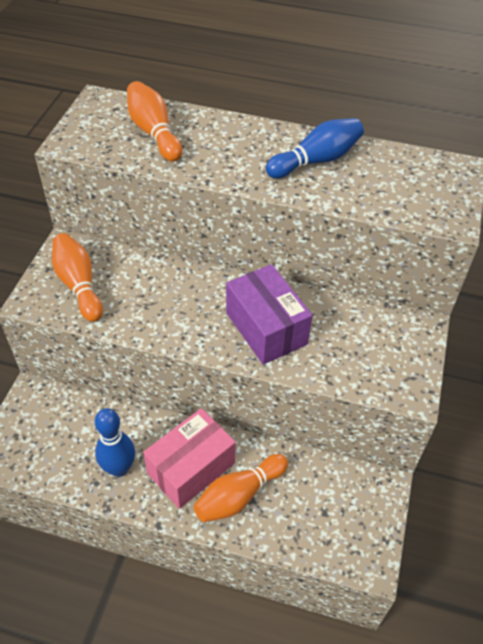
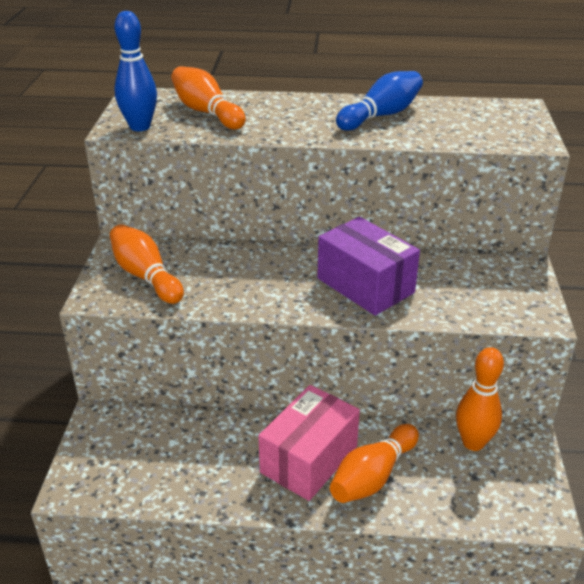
camera: 10 degrees left, 15 degrees down
blue bowling pin [95,408,135,477] -> blue bowling pin moved to [114,11,157,131]
none -> orange bowling pin [456,347,504,451]

